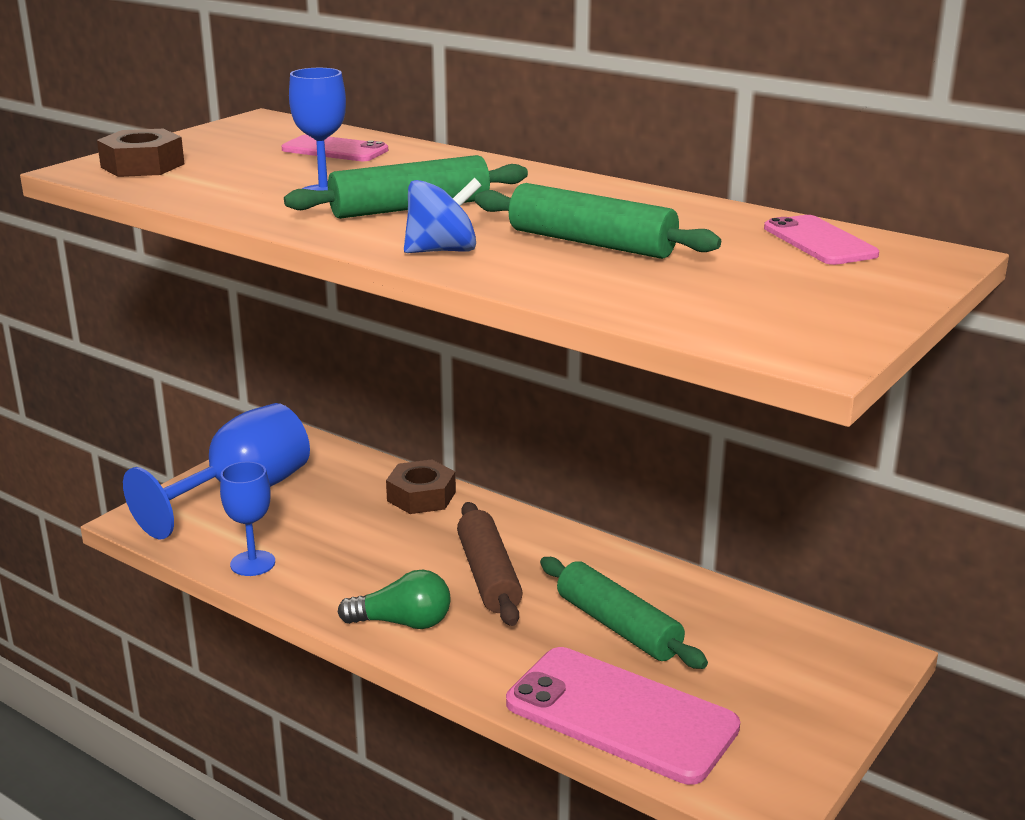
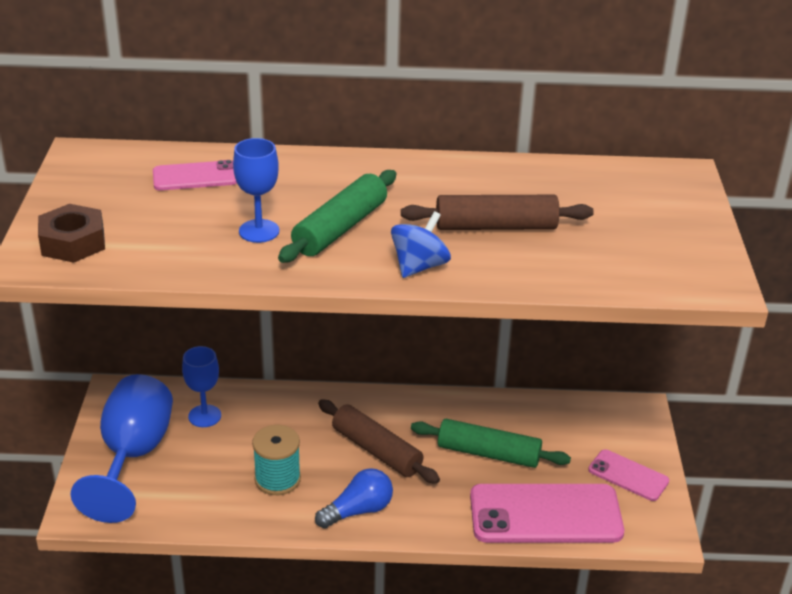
camera: 35 degrees left, 10 degrees up
blue goblet [220,462,275,576] -> blue goblet moved to [182,346,221,427]
green light bulb [338,570,451,629] -> blue light bulb [315,468,393,529]
brown nut [386,459,456,514] -> none
green rolling pin [475,183,721,259] -> brown rolling pin [401,195,594,230]
pink phone [764,215,879,265] -> pink phone moved to [588,449,669,501]
none -> turquoise spool [252,425,301,495]

